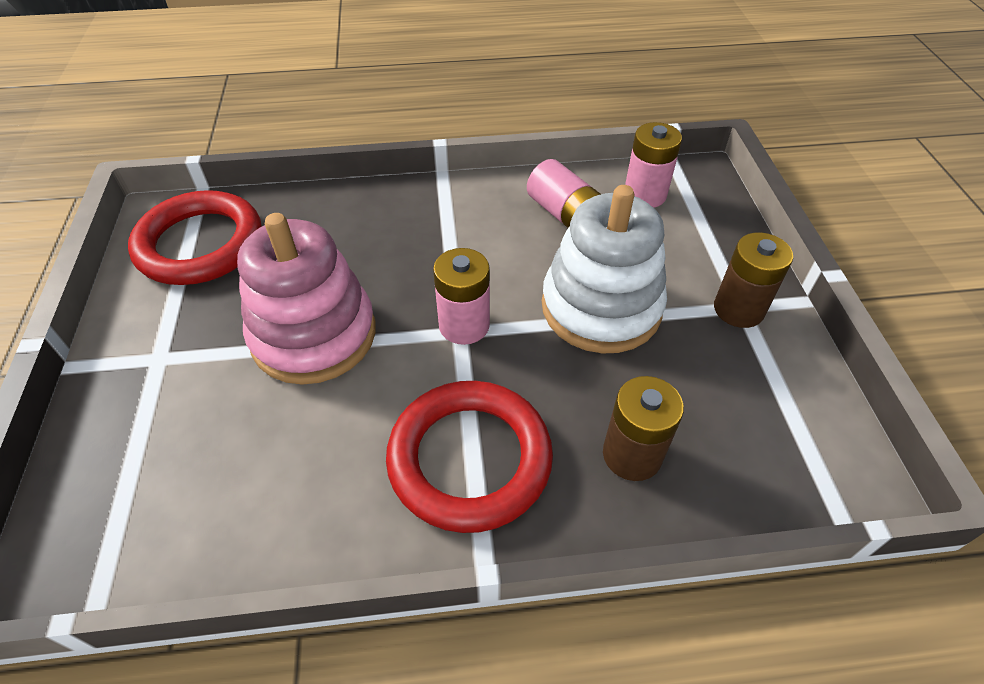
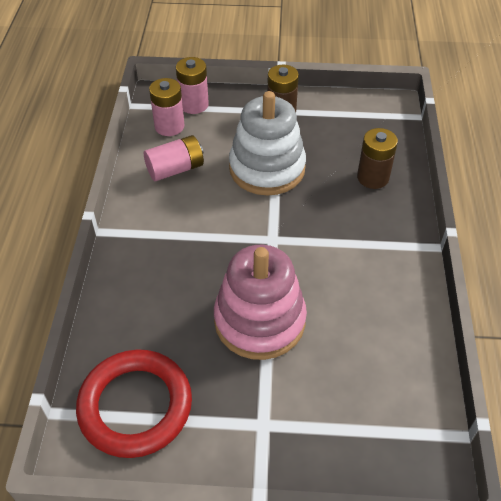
camera: 80 degrees left, 0 degrees up
red ring [386,381,553,533] -> none
pink battery [433,248,490,345] -> pink battery moved to [176,57,209,114]

